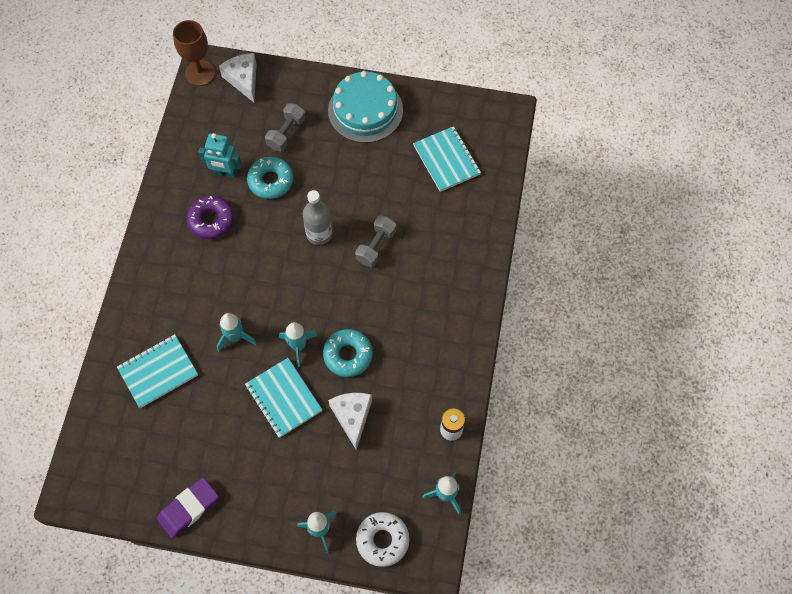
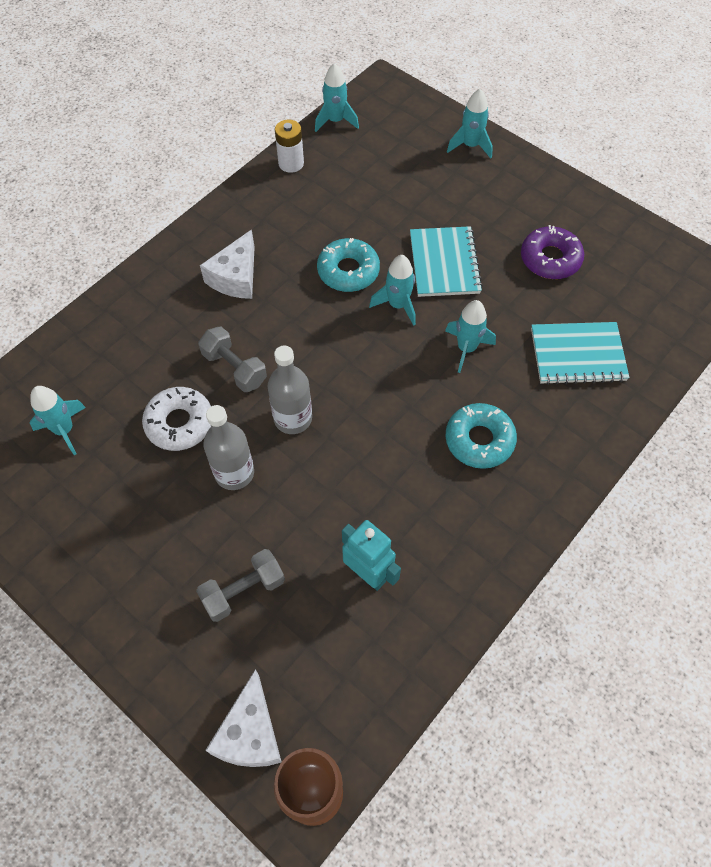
camera: 150 degrees left, 5 degrees down
purple eraser [157,477,219,538] -> none
purple donut [187,196,234,239] -> purple donut moved to [521,225,584,279]
turquoise donut [247,157,293,199] -> turquoise donut moved to [445,403,517,469]
turquoise cake [328,71,403,143] -> none
white cheese [328,393,372,451] -> white cheese moved to [200,230,255,299]
grey dumbbell [355,215,396,267] -> grey dumbbell turned 75 degrees clockwise [198,327,267,392]
white donut [356,512,410,567] -> white donut moved to [142,387,211,451]
turquoise notebook [413,126,481,192] -> turquoise rocket [30,386,86,455]
none -> grey bottle [203,405,254,490]

